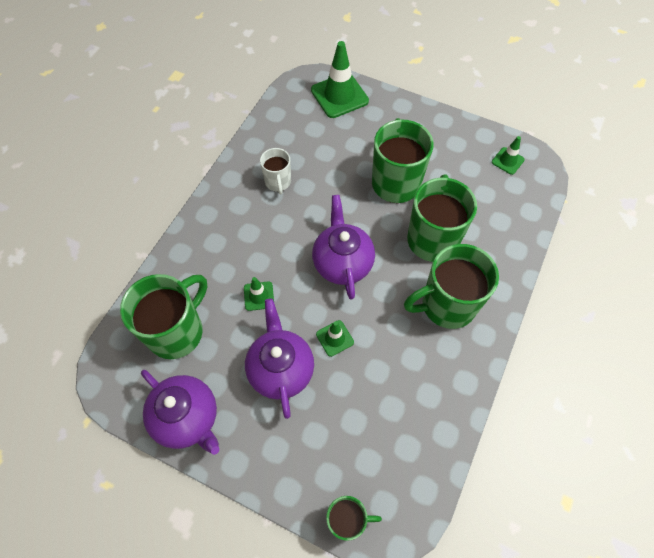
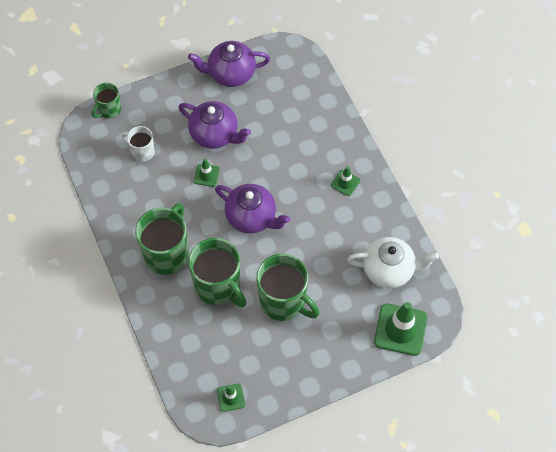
camera: 130 degrees right, 0 degrees up
green mug [120,274,207,359] -> none
green traffic cone [244,277,274,311] -> green traffic cone moved to [331,166,361,196]
white mug [260,148,291,194] -> white mug moved to [122,126,155,162]
none -> white teapot [347,237,439,288]

